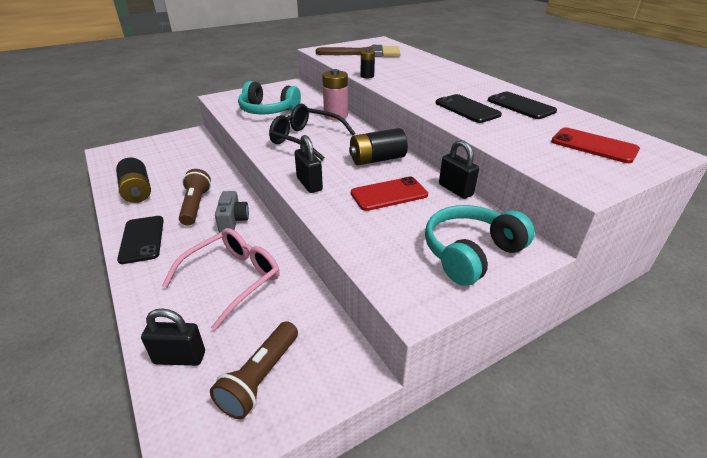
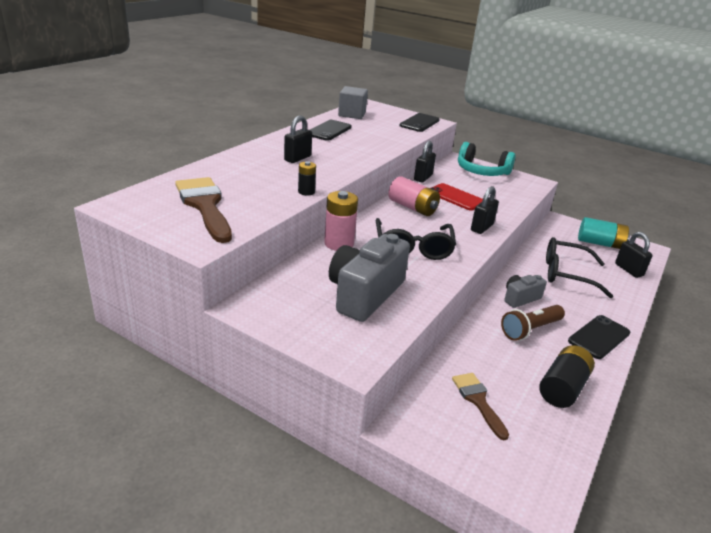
camera: 120 degrees left, 5 degrees down
pink glasses [162,228,280,331] -> black glasses [546,237,613,298]
brown flashlight [210,321,298,419] -> turquoise battery [578,217,630,249]
turquoise headphones [238,81,301,114] -> grey camera [329,234,410,322]
black battery [349,128,408,165] -> pink battery [388,176,440,216]
black phone [436,94,502,123] -> black phone moved to [399,113,440,132]
red phone [551,127,640,163] -> none
none -> black padlock [284,116,312,163]
none -> grey cube [338,86,368,119]
none -> brown brush [452,373,509,440]

